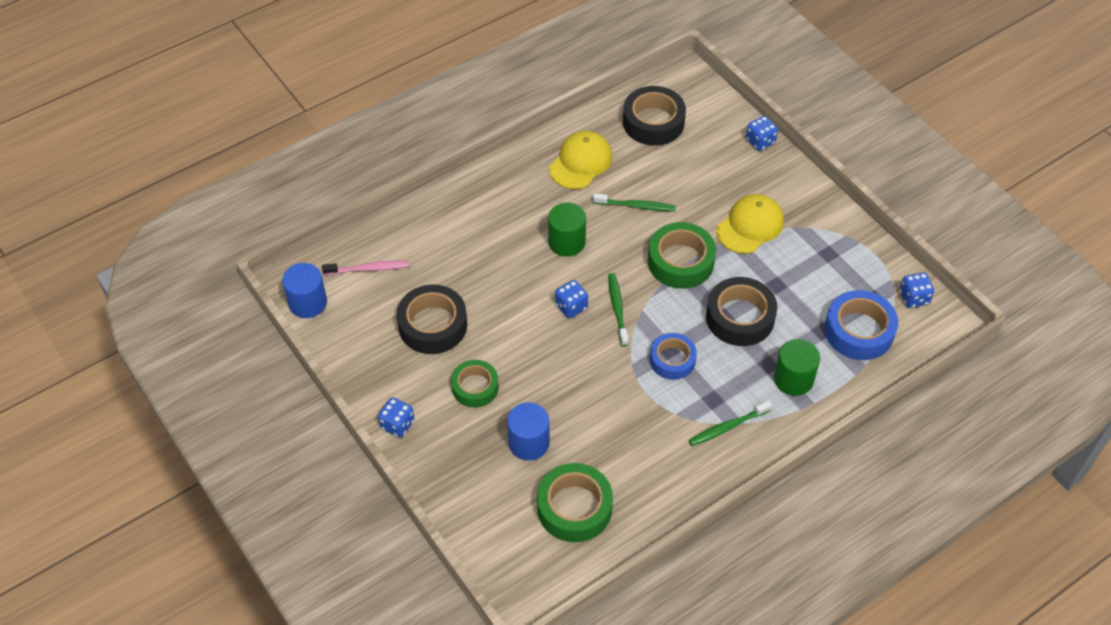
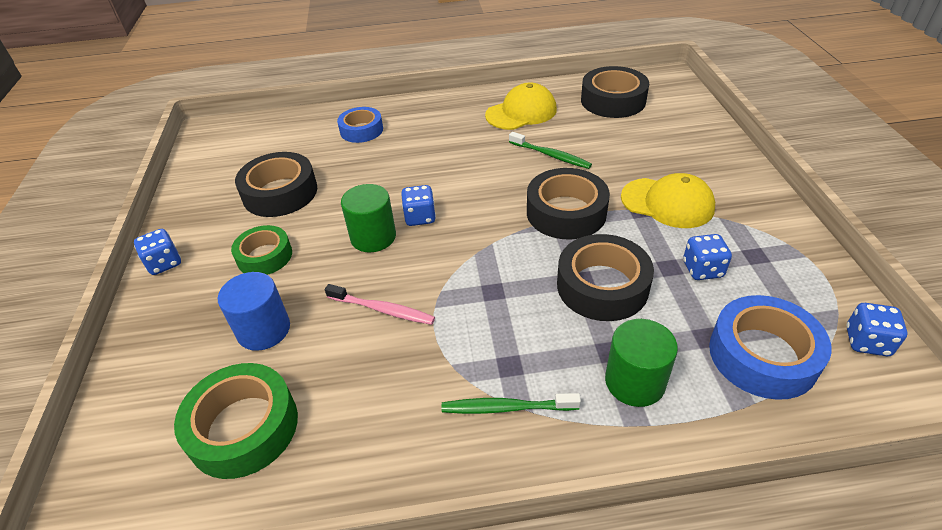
camera: 30 degrees right, 10 degrees down
blue cylinder [282,263,327,318] -> none
pink toothbrush [322,260,409,275] -> pink toothbrush moved to [325,284,435,325]
green cylinder [548,202,586,257] -> green cylinder moved to [341,184,396,253]
green toothbrush [608,273,628,346] -> none
green tape [648,222,716,289] -> black tape [527,168,610,239]
blue tape [650,333,697,380] -> blue tape moved to [337,107,383,143]
yellow cap [716,194,784,254] -> yellow cap turned 45 degrees clockwise [621,173,715,228]
blue dice [746,116,778,151] -> blue dice moved to [683,234,732,280]

